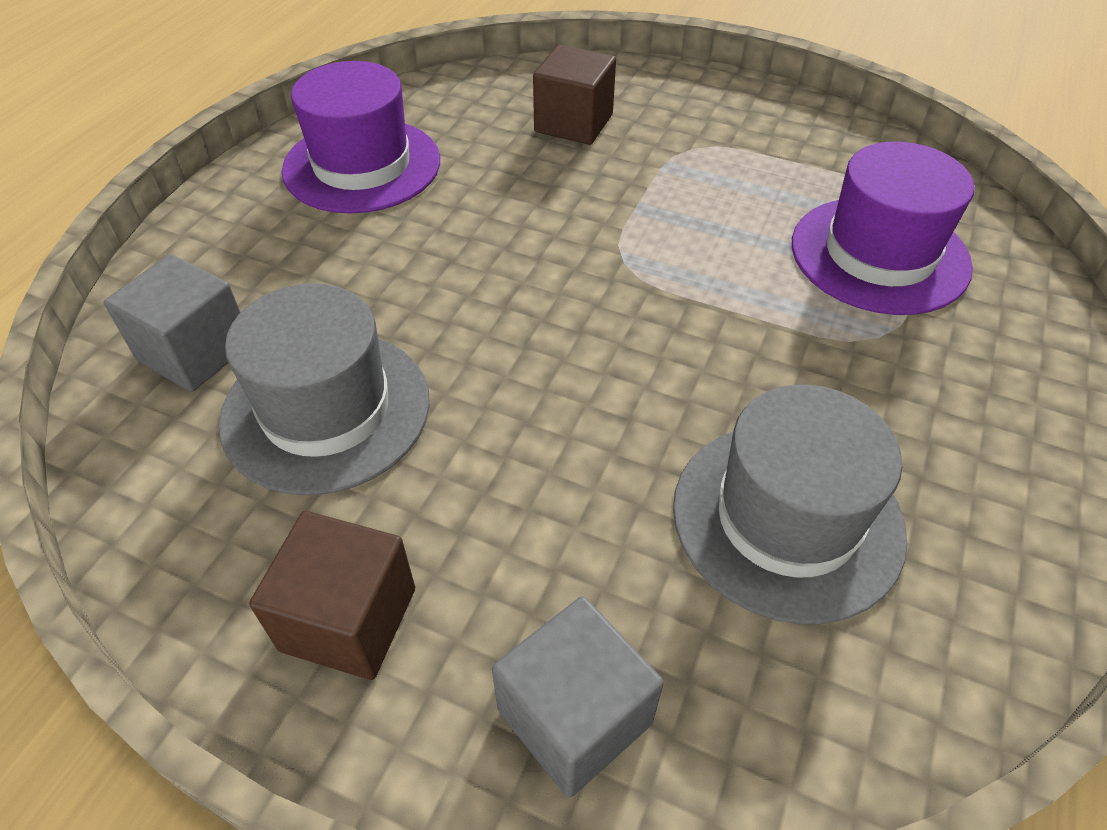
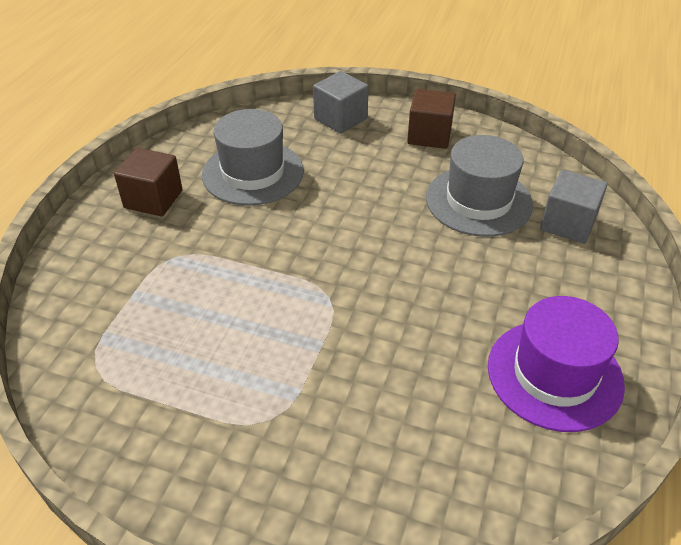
camera: 175 degrees right, 5 degrees down
brown cube [533,45,616,145] -> brown cube moved to [114,148,182,216]
purple hat [792,142,974,315] -> none

